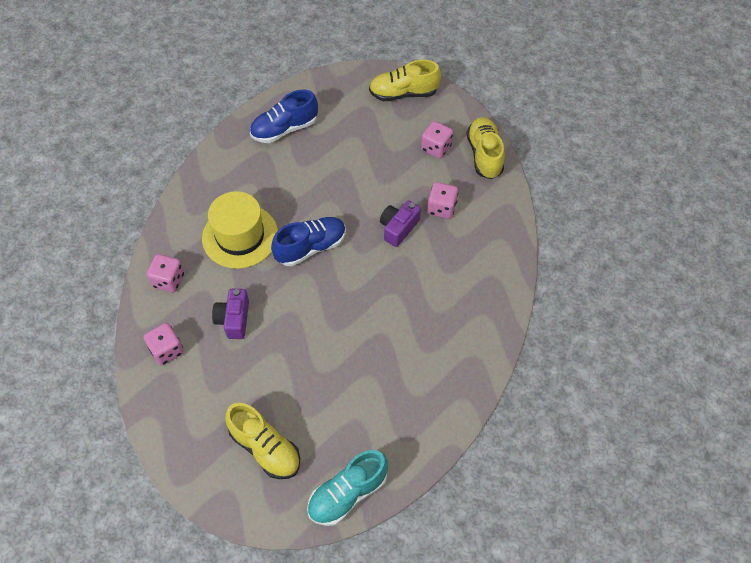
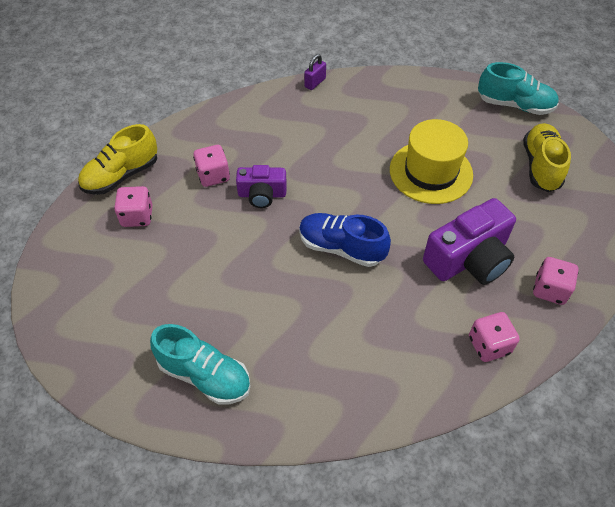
camera: 125 degrees left, 5 degrees down
yellow hat [202,191,278,269] -> yellow hat moved to [390,119,473,204]
purple camera [212,289,249,339] -> purple camera [423,198,516,285], size x1.67
blue shoe [250,89,318,143] -> turquoise shoe [150,324,251,405]
yellow shoe [369,60,441,101] -> none
none -> purple padlock [304,54,326,90]

